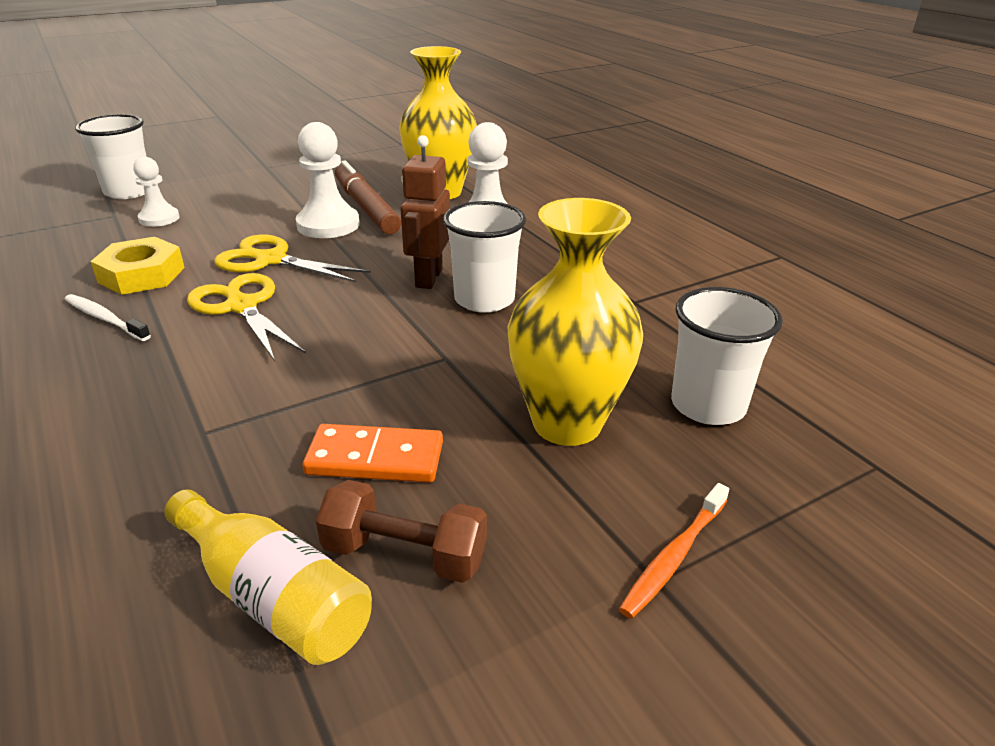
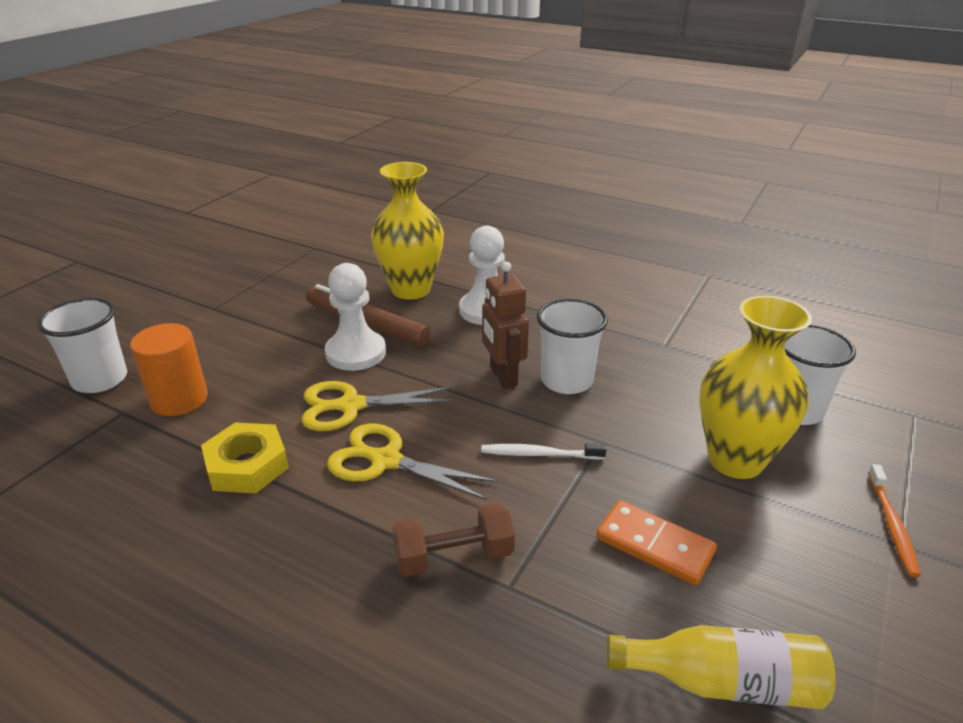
camera: 30 degrees left, 0 degrees up
white toothbrush [64,294,151,341] -> white toothbrush moved to [481,443,606,460]
white pawn [133,157,180,227] -> orange cylinder [130,323,208,416]
orange domino [302,424,443,483] -> orange domino turned 60 degrees clockwise [596,500,717,586]
brown dumbbell [316,480,487,583] -> brown dumbbell moved to [392,503,515,577]

